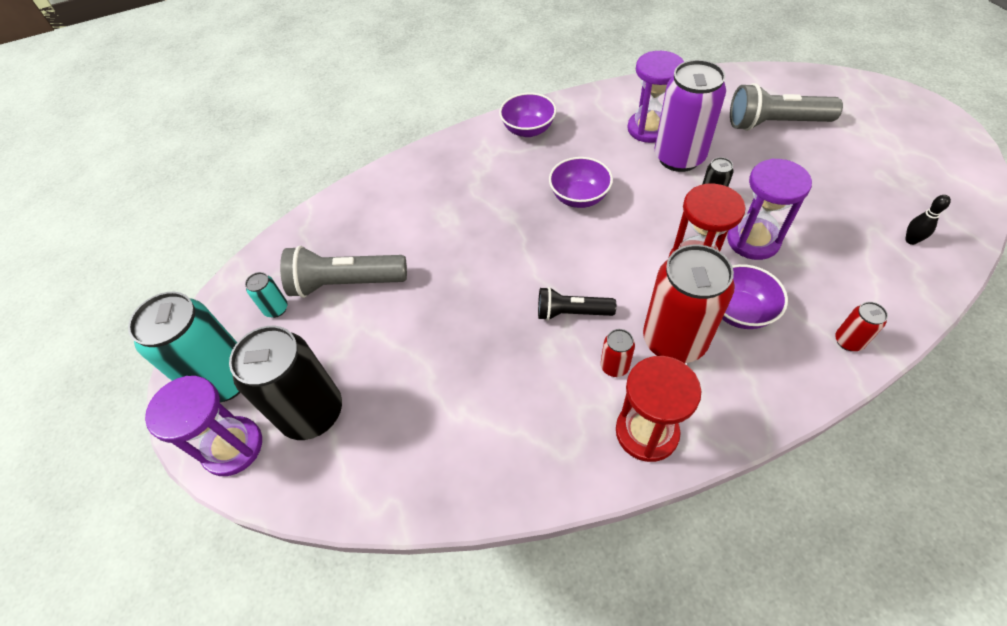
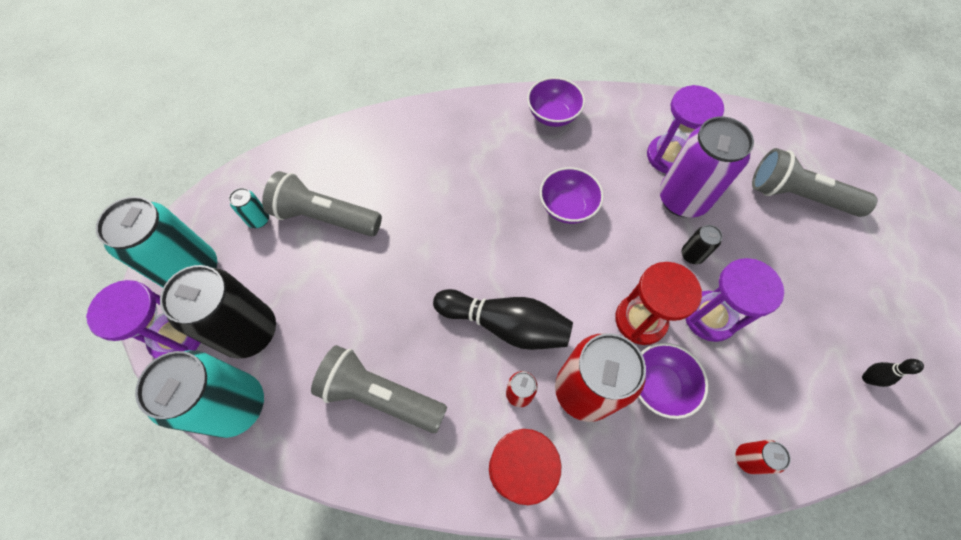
camera: 15 degrees right, 10 degrees up
black flashlight [538,287,616,321] -> black bowling pin [433,289,573,350]
none -> turquoise can [135,350,264,438]
none -> grey flashlight [311,345,447,433]

